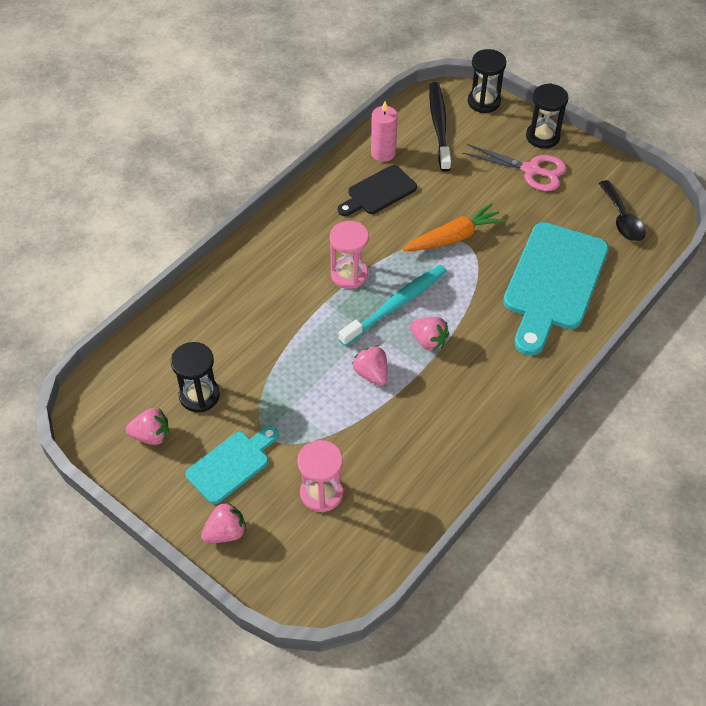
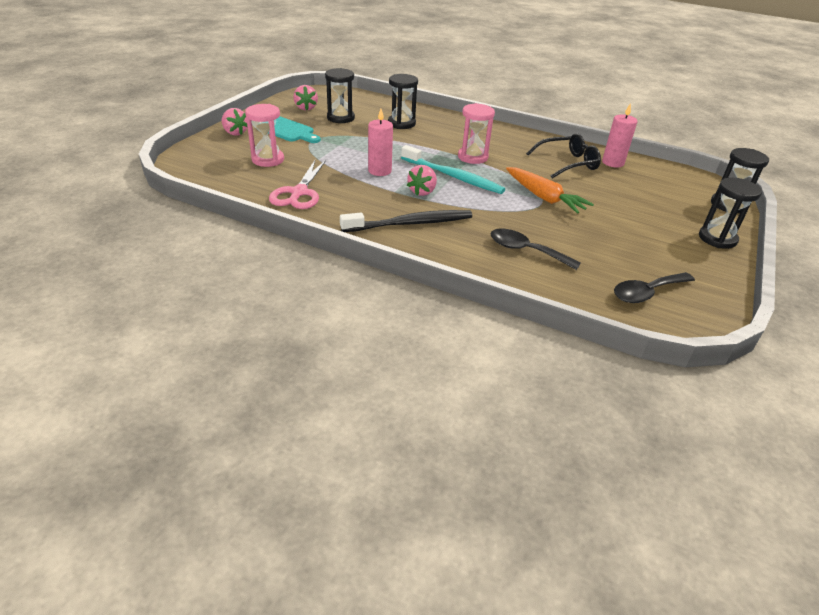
camera: 75 degrees right, 15 degrees down
black cutting board [338,165,417,216] -> black glasses [526,133,601,178]
pink strawberry [352,345,388,386] -> pink candle [368,109,393,176]
black toothbrush [429,82,451,172] -> black toothbrush moved to [340,210,472,232]
pink scissors [462,144,566,191] -> pink scissors moved to [269,160,326,209]
turquoise cutting board [503,222,609,356] -> black spoon [490,229,581,270]
none -> black hourglass [388,74,418,129]

